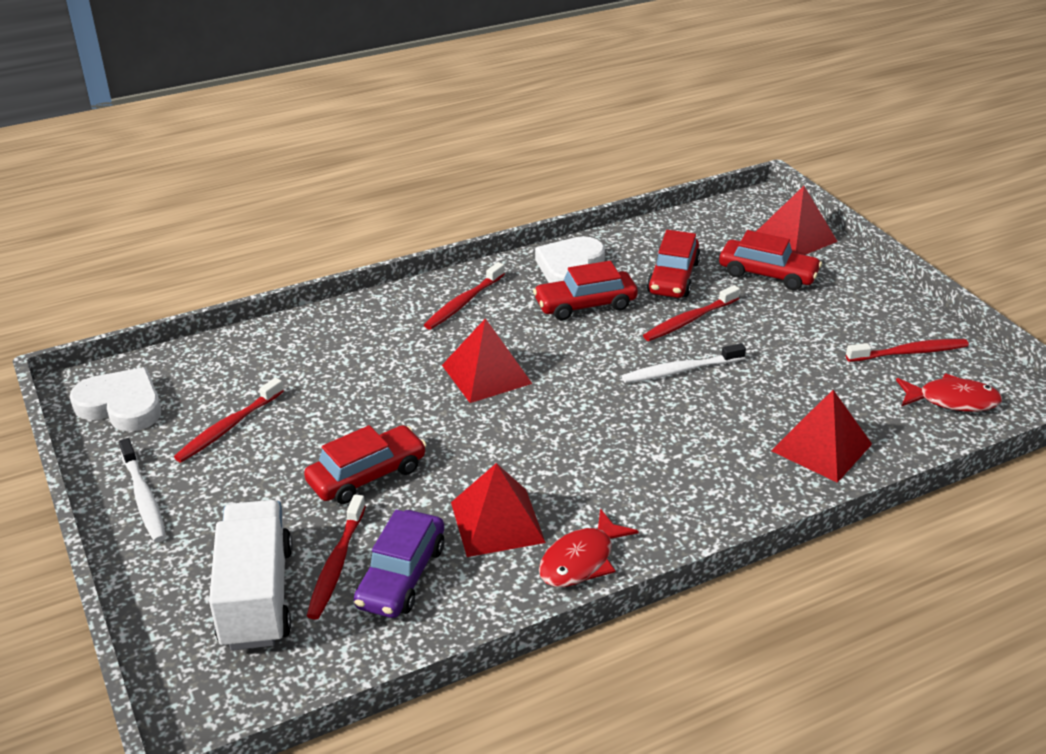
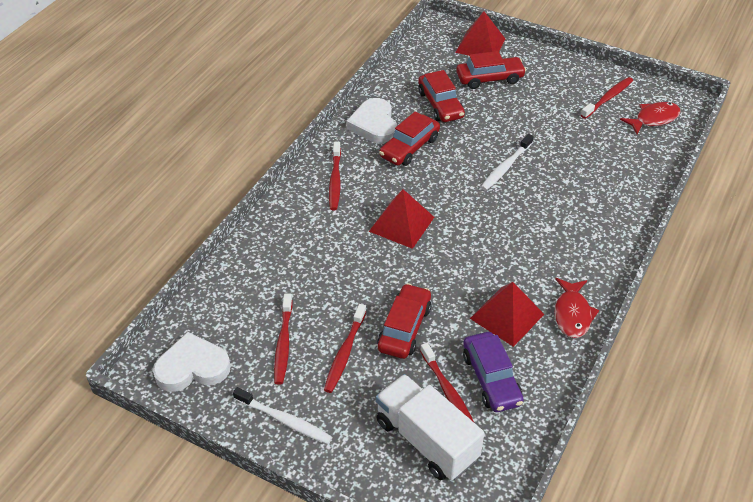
camera: 35 degrees left, 10 degrees up
red toothbrush [643,285,740,341] -> red toothbrush moved to [324,304,366,393]
red pyramid [771,390,872,483] -> none

